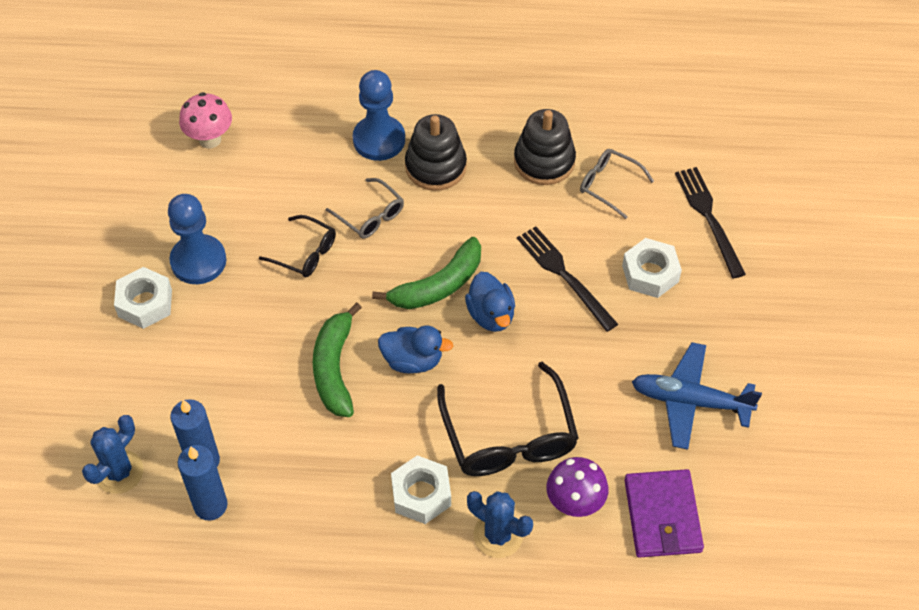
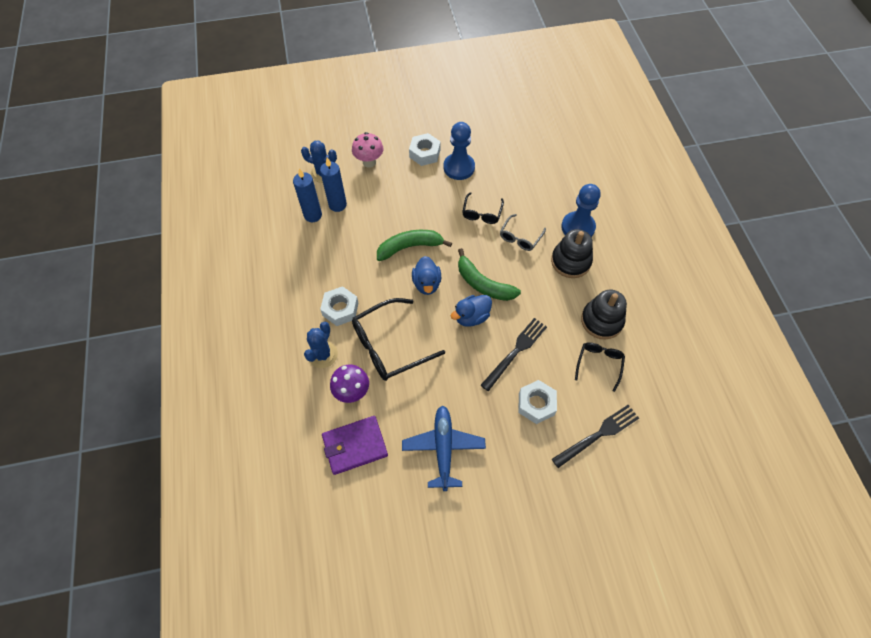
camera: 75 degrees right, 5 degrees up
pink mushroom [179,92,232,149] -> pink mushroom moved to [352,132,383,168]
grey glasses [580,149,654,219] -> black glasses [575,342,625,392]

